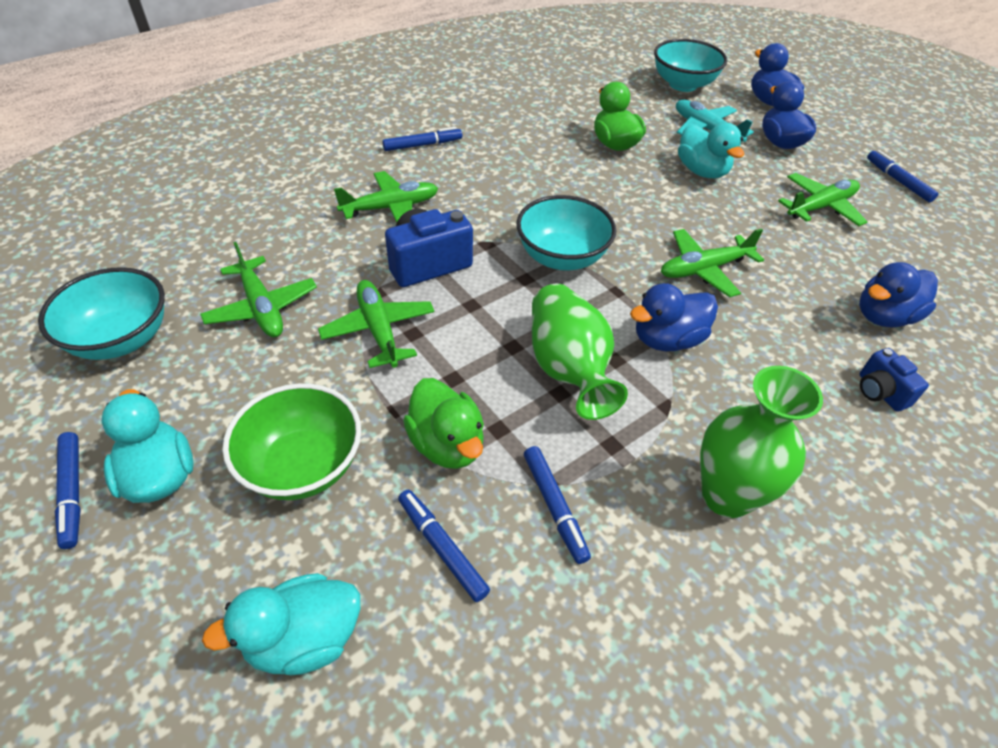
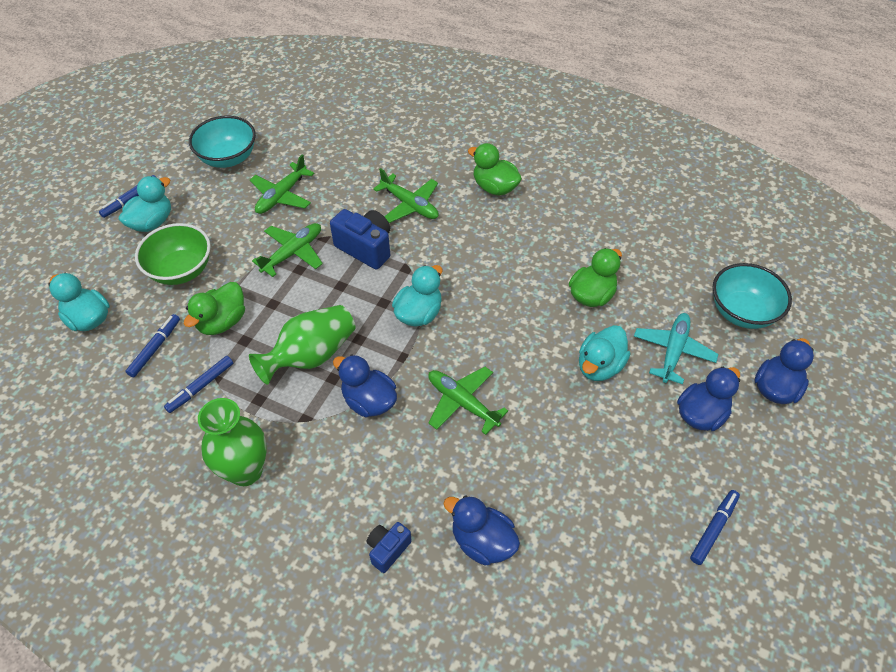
camera: 65 degrees right, 5 degrees up
blue marker [382,127,462,151] -> green duck [468,143,522,196]
turquoise bowl [516,195,617,271] -> turquoise duck [392,265,443,327]
green plane [778,173,867,226] -> none

